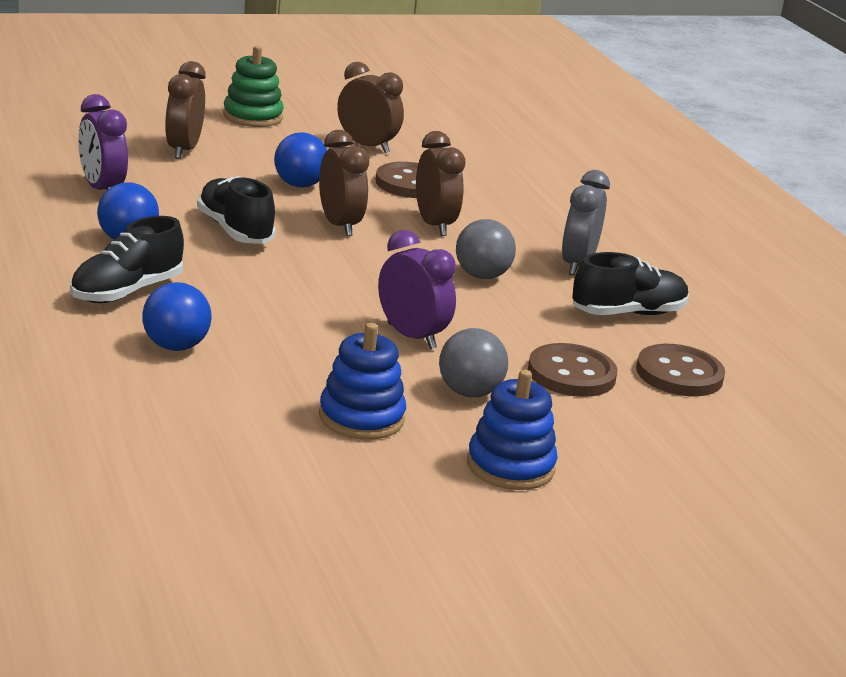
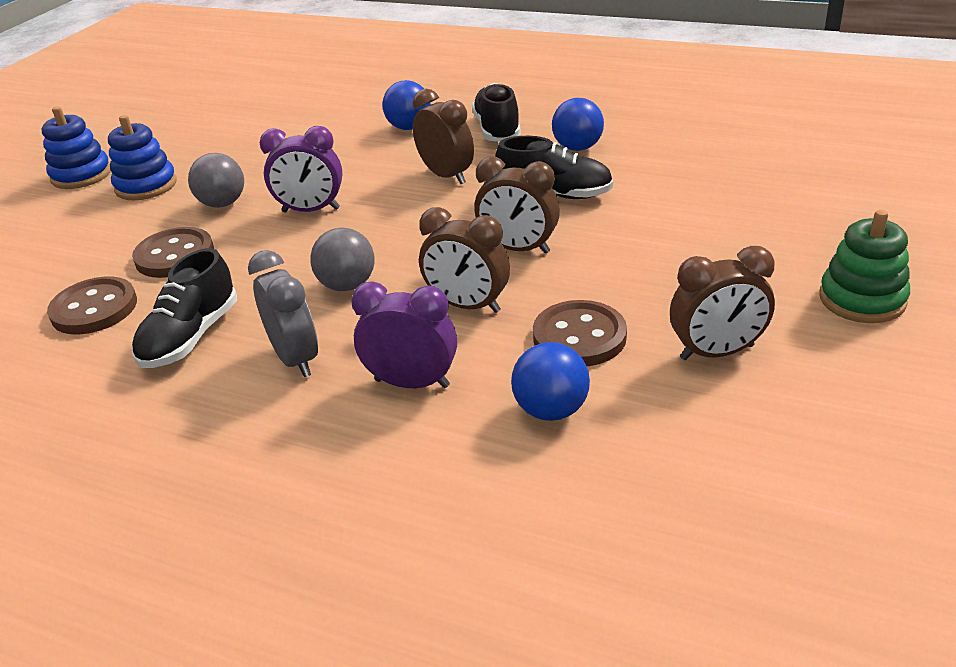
camera: 140 degrees right, 10 degrees up
purple clock [78,94,128,190] -> purple clock moved to [351,282,457,388]
brown clock [165,61,206,159] -> brown clock moved to [413,89,474,184]
blue ball [274,132,327,188] -> blue ball moved to [511,342,590,421]
blue stacking toy [319,323,406,440] -> blue stacking toy moved to [42,106,111,189]

